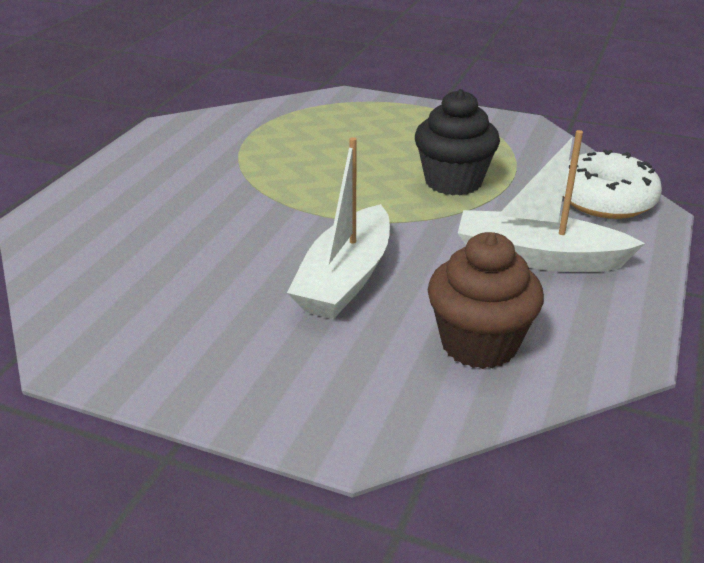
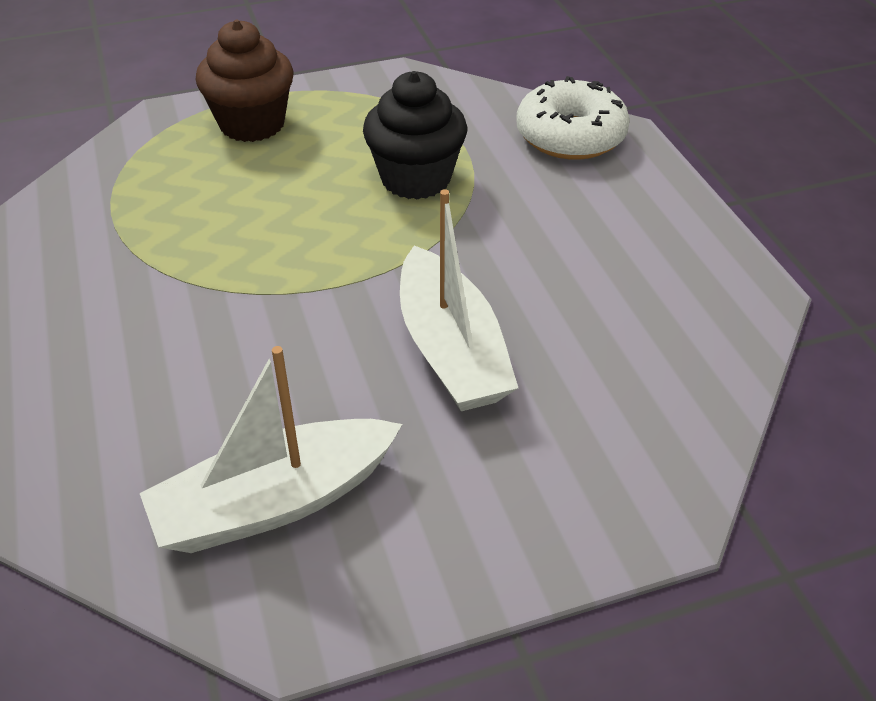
camera: 40 degrees left, 10 degrees up
brown cupcake [428,232,544,369] -> brown cupcake moved to [196,20,294,142]
white boat [458,130,645,272] -> white boat moved to [140,346,402,553]

